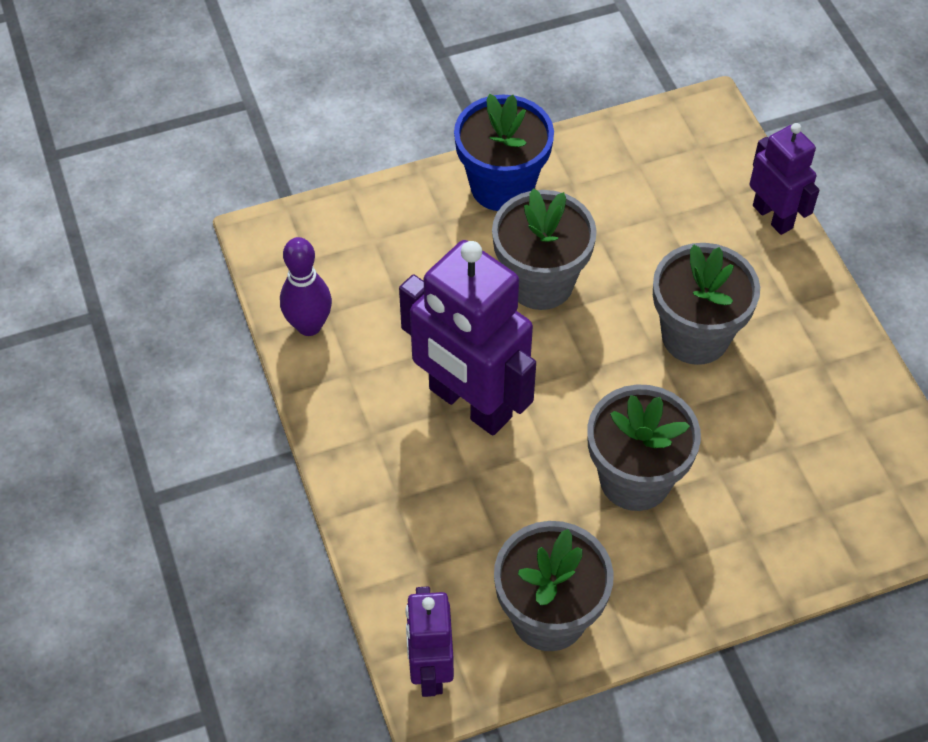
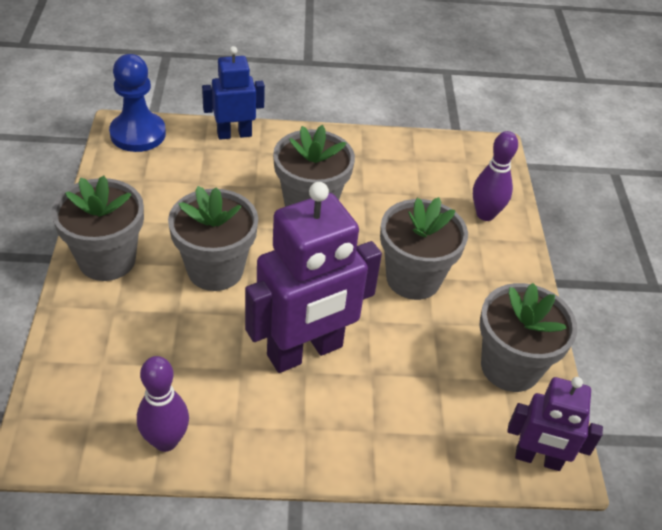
camera: 75 degrees left, 10 degrees down
blue flower pot [454,94,554,211] -> grey flower pot [52,175,144,281]
purple robot [750,123,819,235] -> blue robot [202,46,265,140]
none -> blue pawn [109,54,166,152]
none -> purple bowling pin [473,131,518,221]

